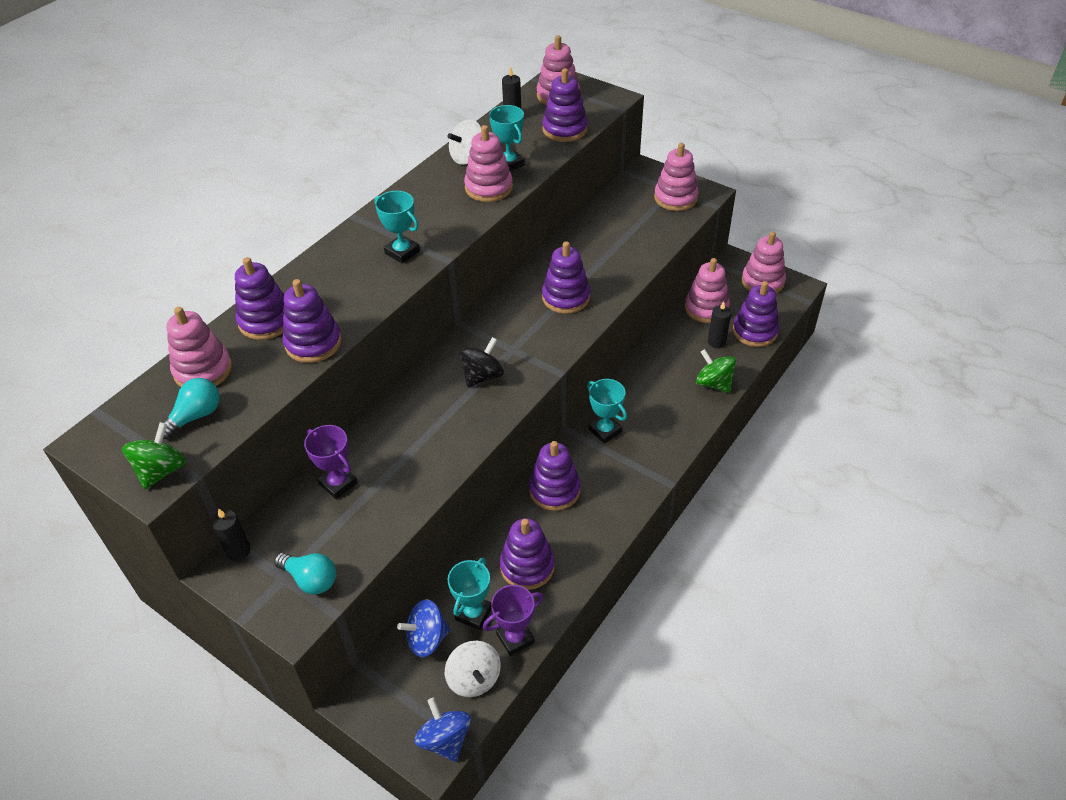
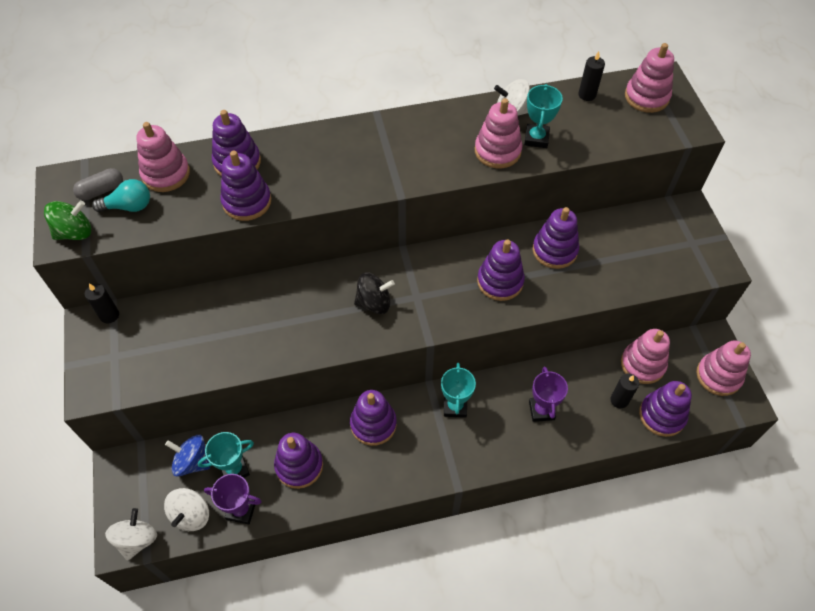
camera: 40 degrees right, 10 degrees up
turquoise light bulb [274,553,336,595] -> none
purple trophy [304,425,358,499] -> purple trophy moved to [529,367,568,422]
turquoise trophy [374,191,420,264] -> none
blue spinning top [414,698,471,762] -> white spinning top [105,508,157,561]
purple stacking toy [542,68,588,142] -> purple stacking toy moved to [533,207,579,269]
pink stacking toy [654,143,699,211] -> none
green spinning top [696,349,736,393] -> none
none -> grey capsule [73,168,123,200]

